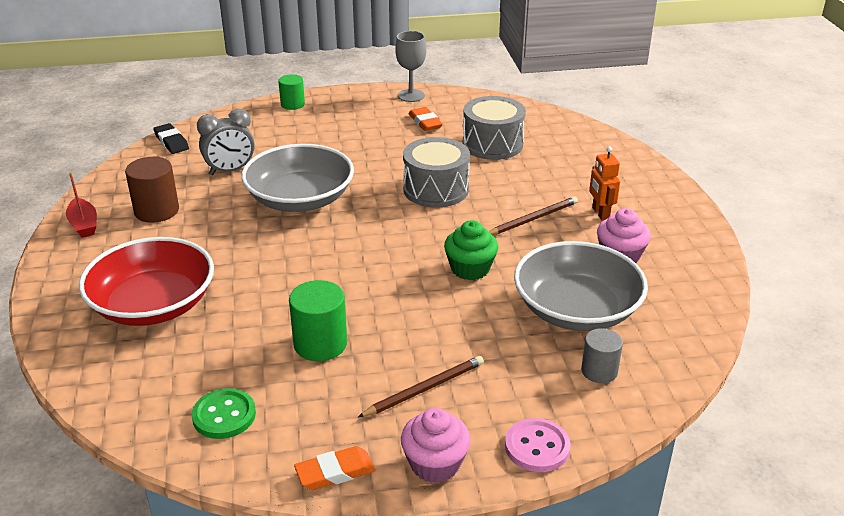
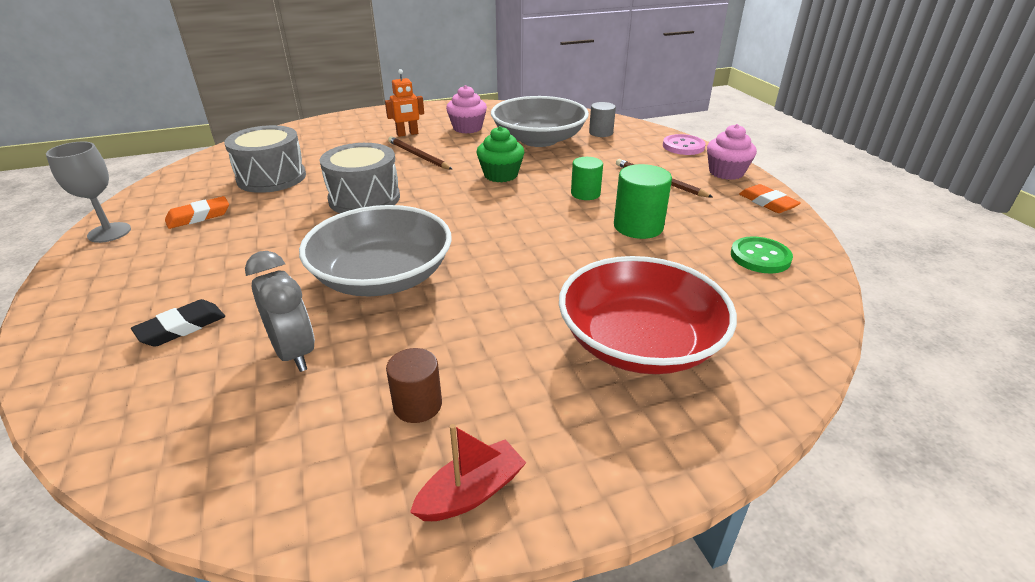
camera: 100 degrees left, 0 degrees up
brown cylinder [125,157,179,223] -> brown cylinder [386,348,442,423], size x0.66
black eraser [153,123,189,154] -> black eraser moved to [131,299,225,347]
green cylinder [278,74,305,110] -> green cylinder moved to [571,157,603,200]

